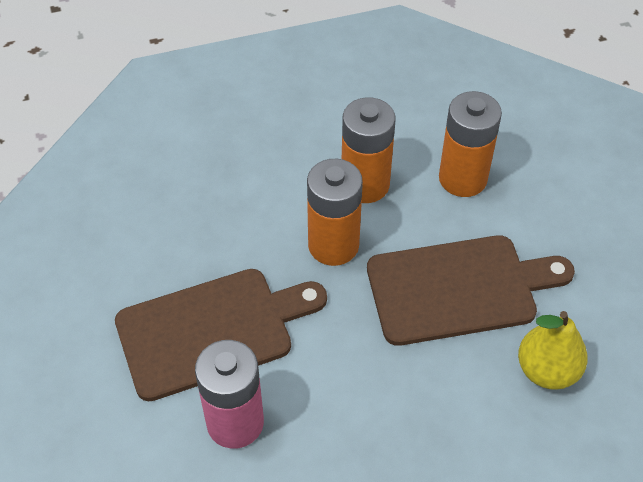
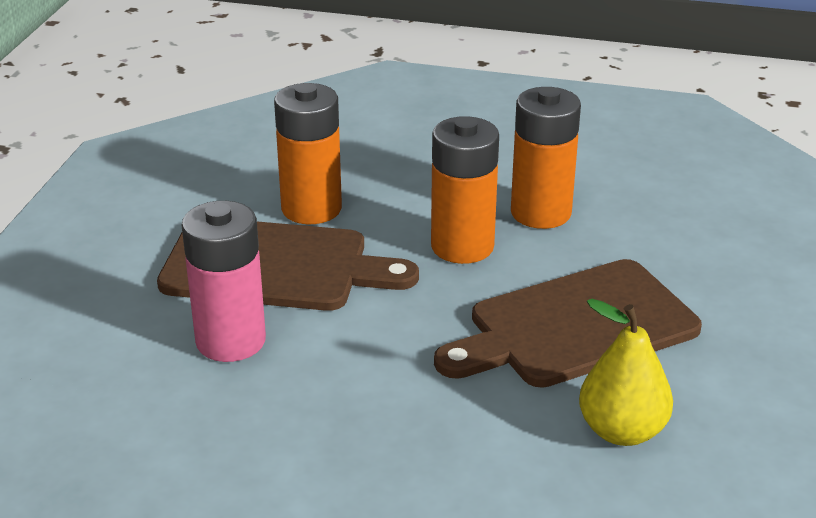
camera: 30 degrees right, 20 degrees down
brown cutting board [367,235,575,346] -> brown cutting board turned 135 degrees clockwise [434,259,702,388]
orange battery [439,91,502,197] -> orange battery moved to [274,83,342,224]

